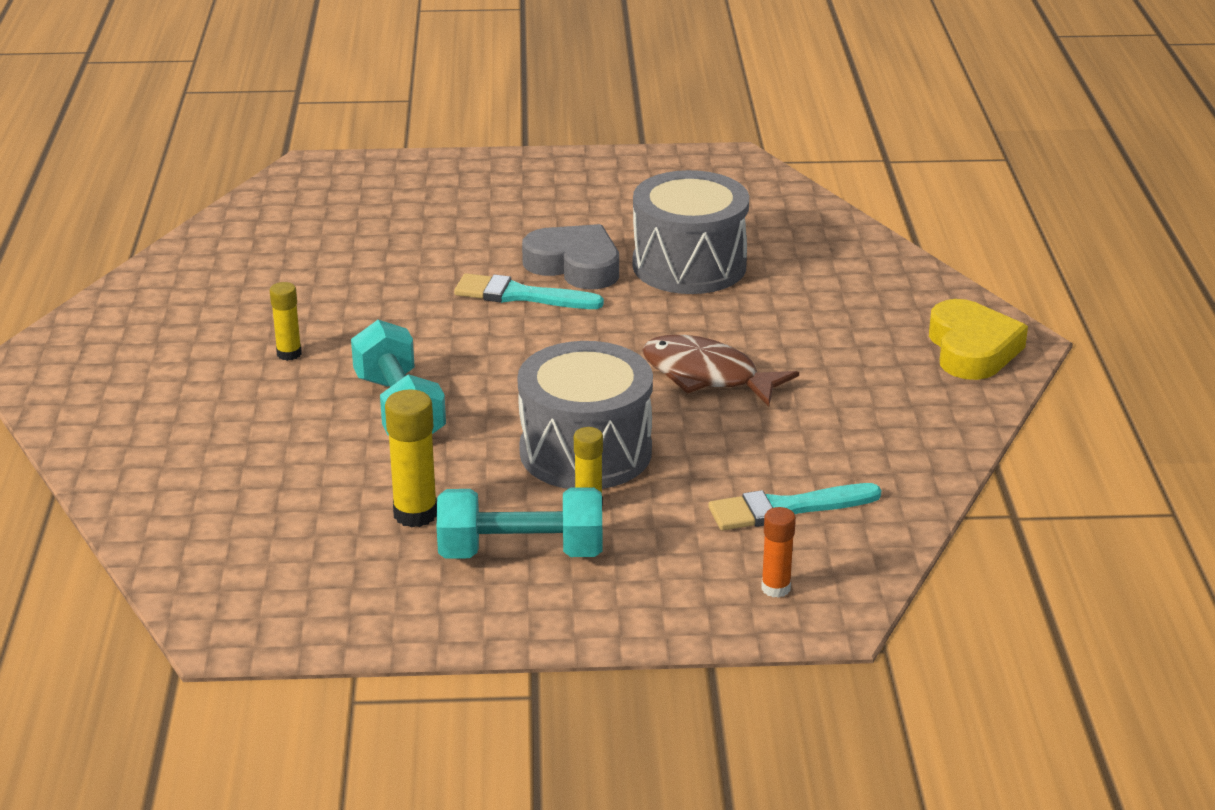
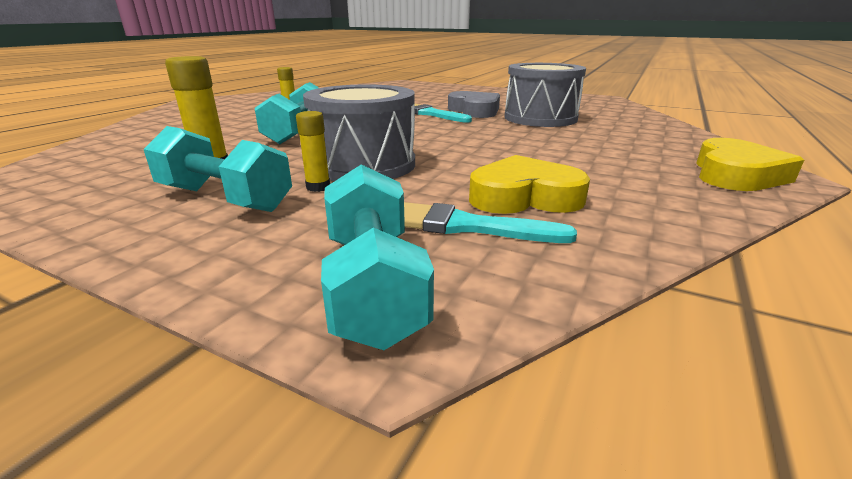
camera: 30 degrees right, 5 degrees down
brown fish [642,335,799,407] -> none
orange glue stick [761,507,796,598] -> turquoise dumbbell [321,164,434,350]
none -> yellow heart [469,155,590,214]

